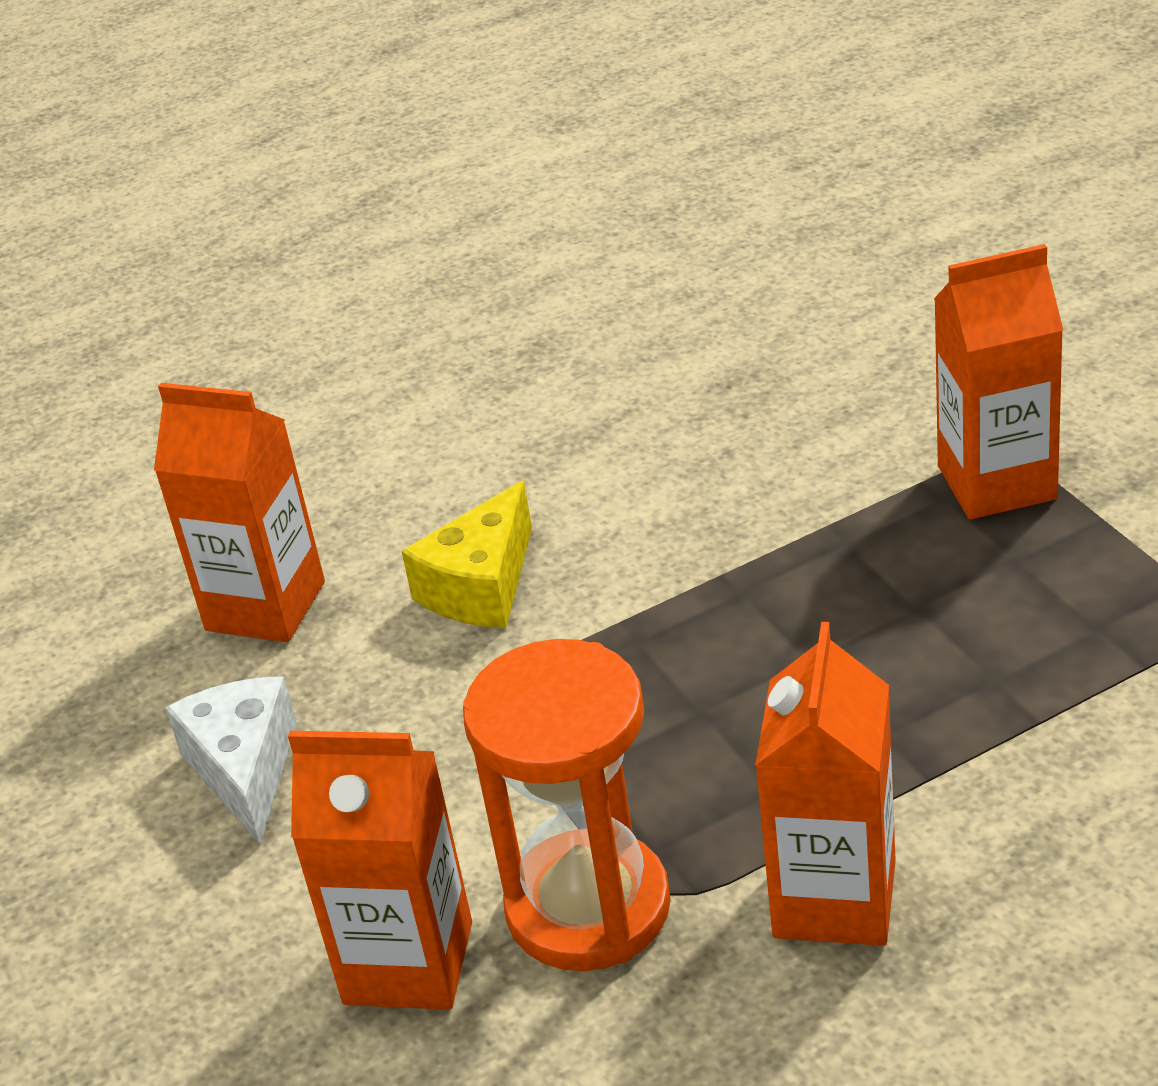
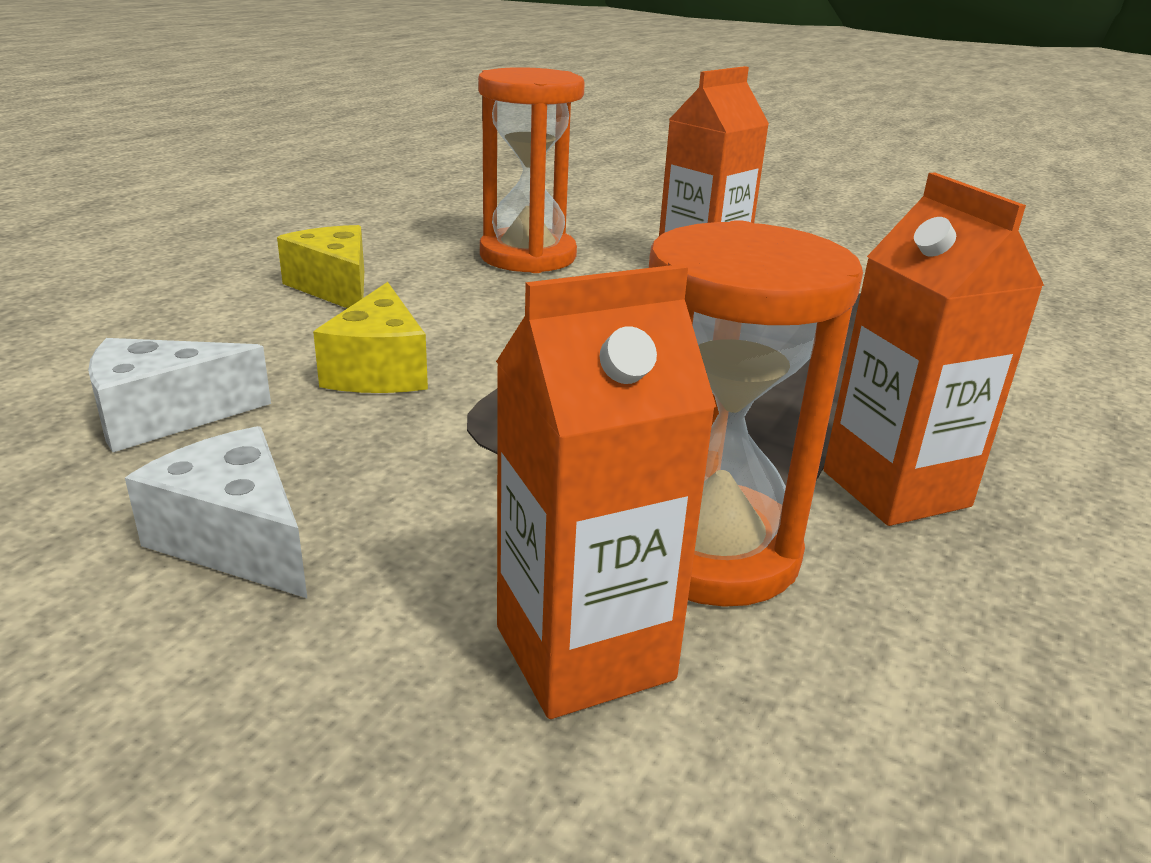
camera: 40 degrees left, 10 degrees down
orange carton [154,383,325,642] -> white cheese [88,338,271,452]
none -> yellow cheese [277,225,364,308]
none -> orange hourglass [478,67,585,273]

